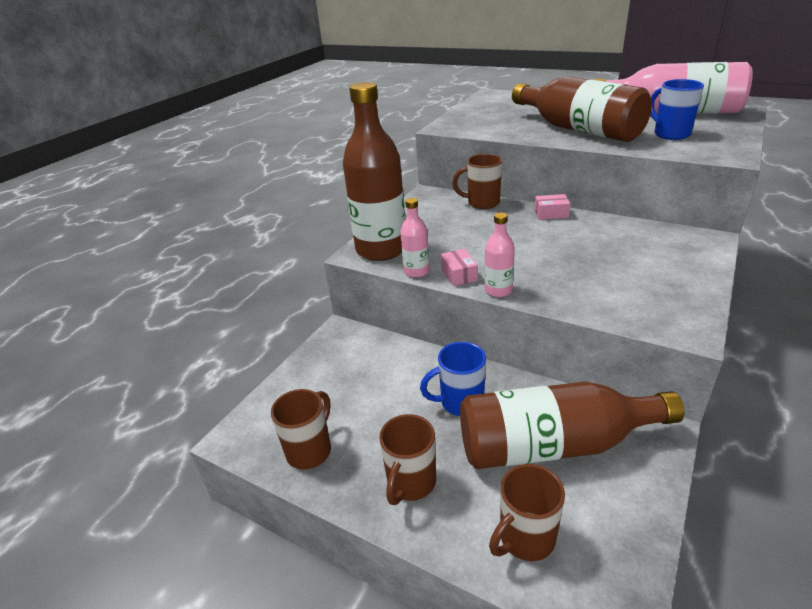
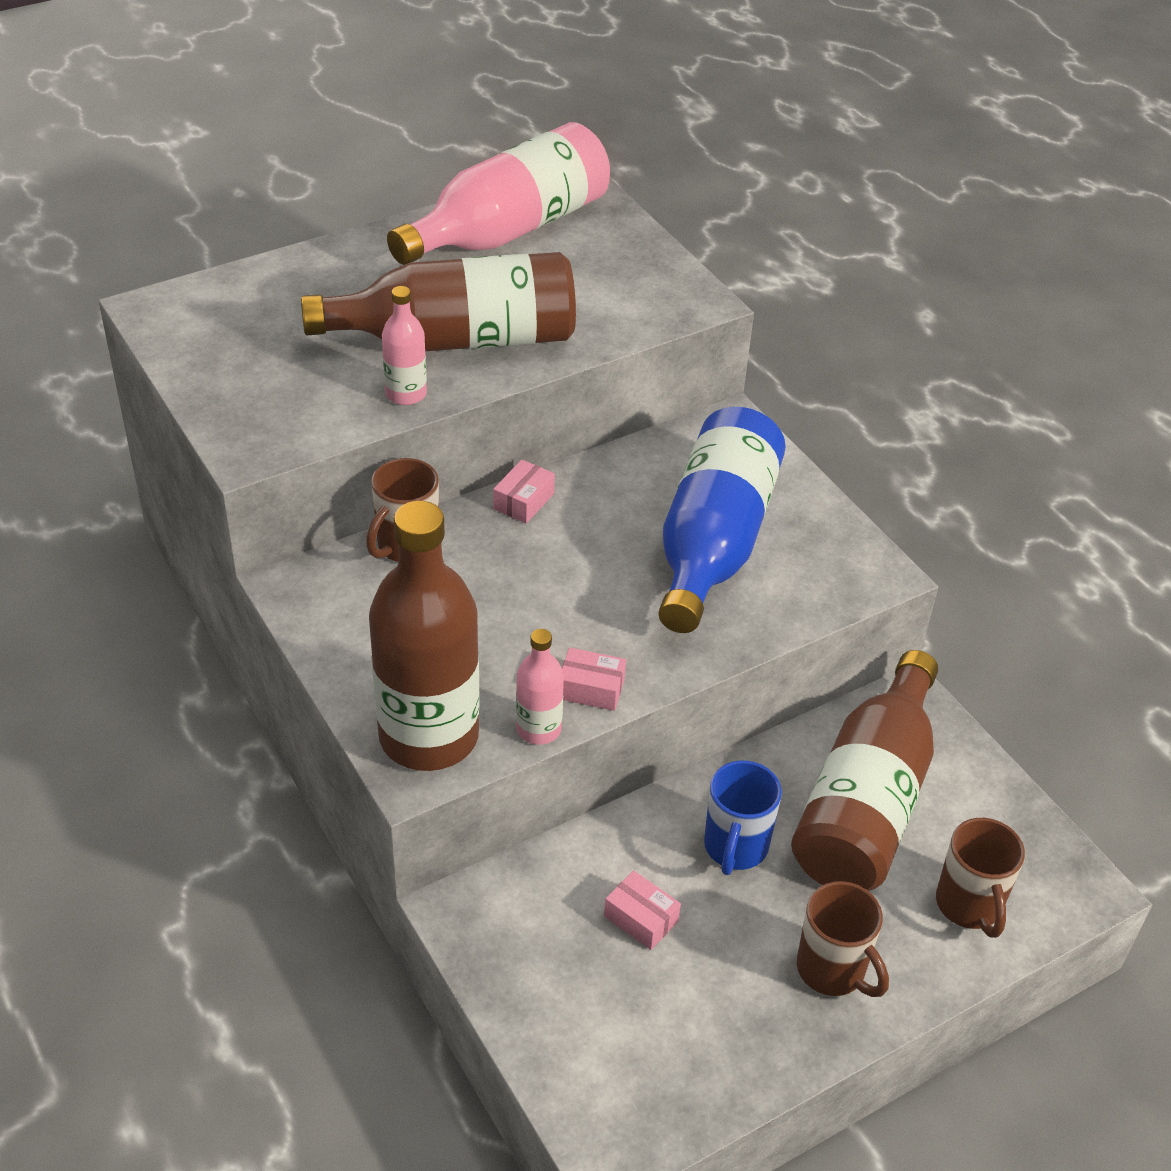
camera: 65 degrees left, 10 degrees up
brown mug [271,389,331,469] -> none
pink bottle [484,212,515,297] -> pink bottle moved to [382,286,427,405]
blue mug [650,79,704,140] -> none
none -> pink box [604,870,681,950]
none -> blue bottle [659,407,786,633]

